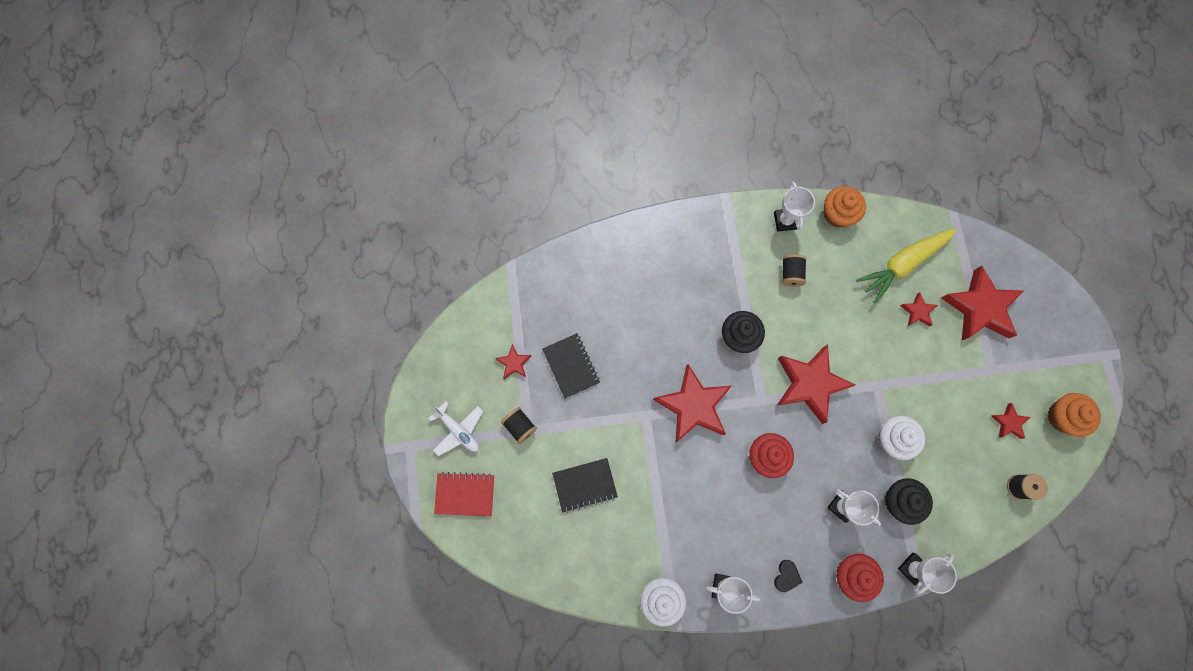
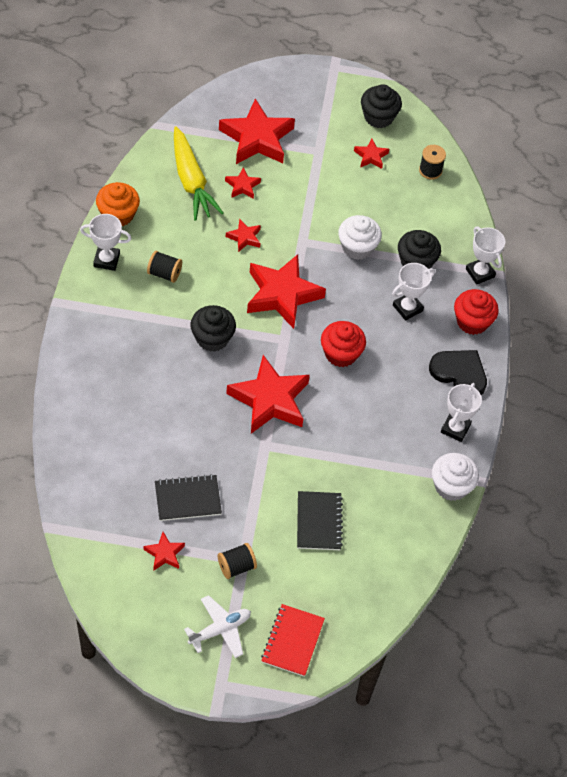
camera: 80 degrees left, 20 degrees down
black heart [774,560,803,592] -> black heart [429,350,487,395], size x1.96
orange cupcake [1047,393,1101,437] -> black cupcake [361,84,402,128]
none -> red star [226,219,261,252]

